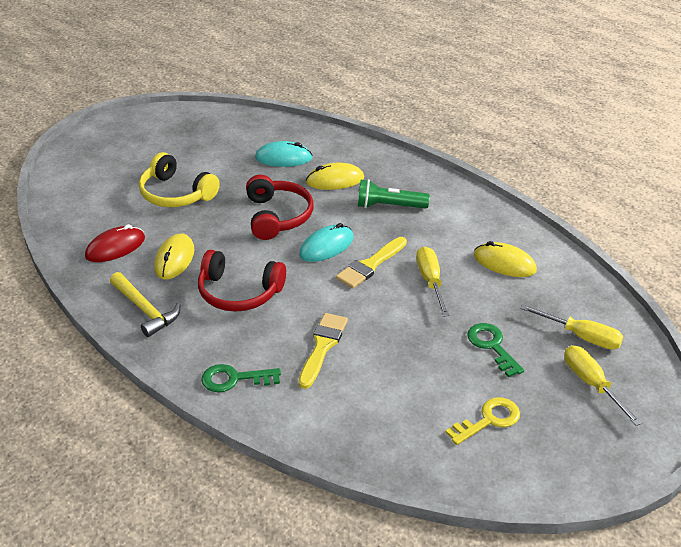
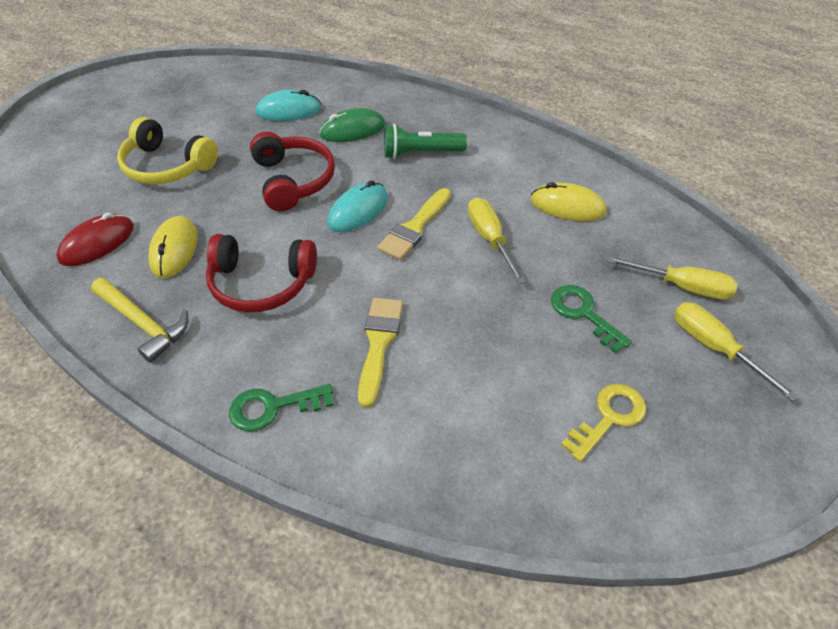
camera: 10 degrees left, 10 degrees up
yellow mouse [306,162,364,190] -> green mouse [319,108,385,142]

